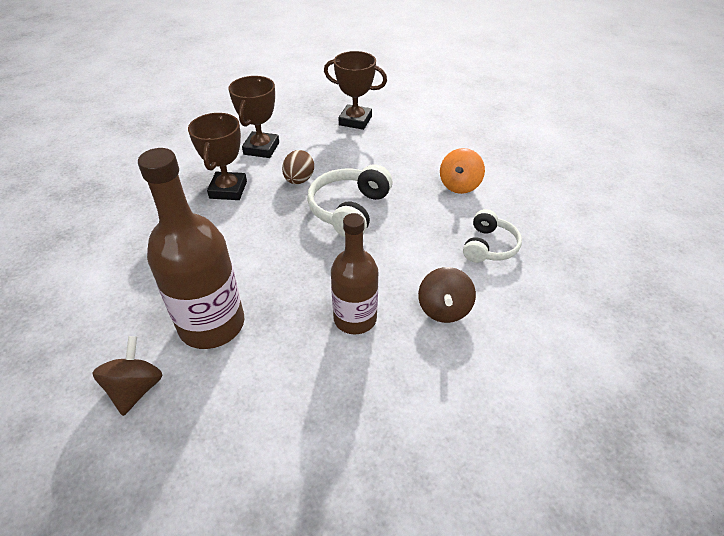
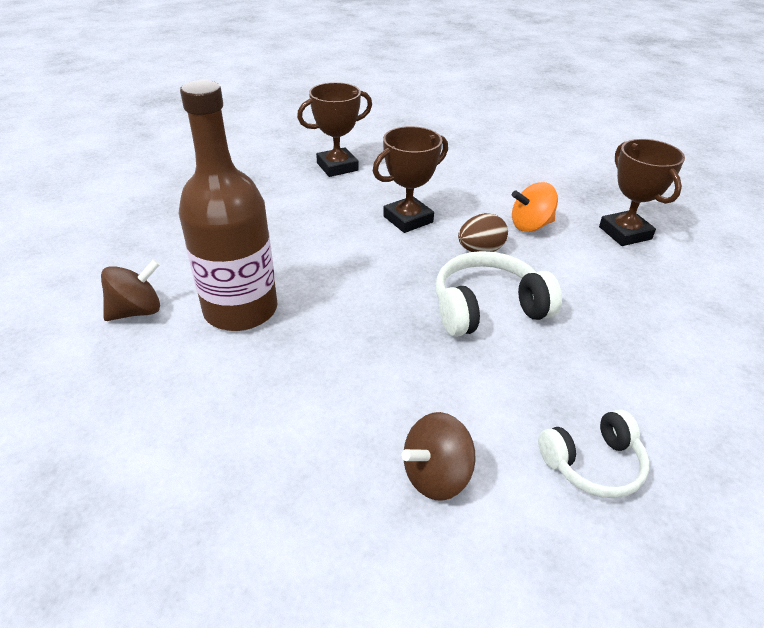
camera: 50 degrees right, 5 degrees down
brown trophy [228,76,279,158] -> brown trophy moved to [297,82,372,177]
brown bottle [331,213,378,334] -> none
orange spinning top [440,148,485,194] -> orange spinning top moved to [512,182,558,232]

